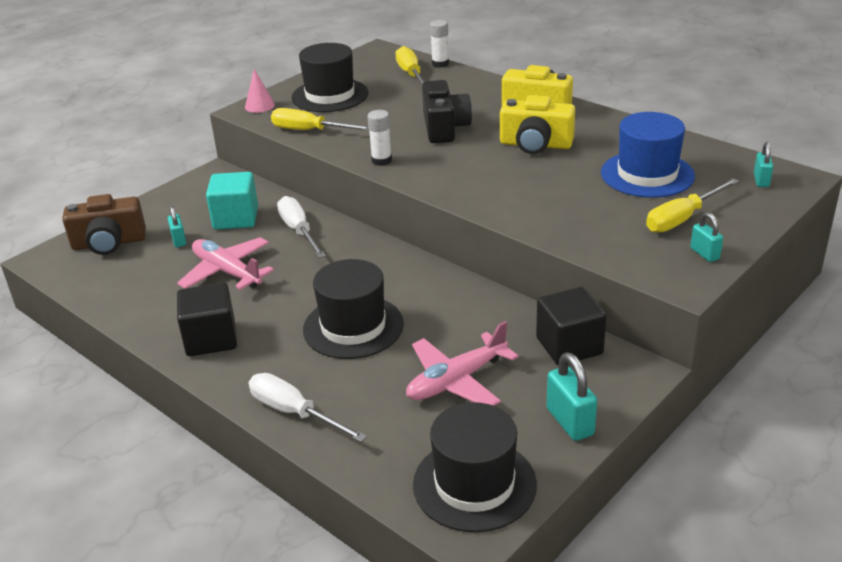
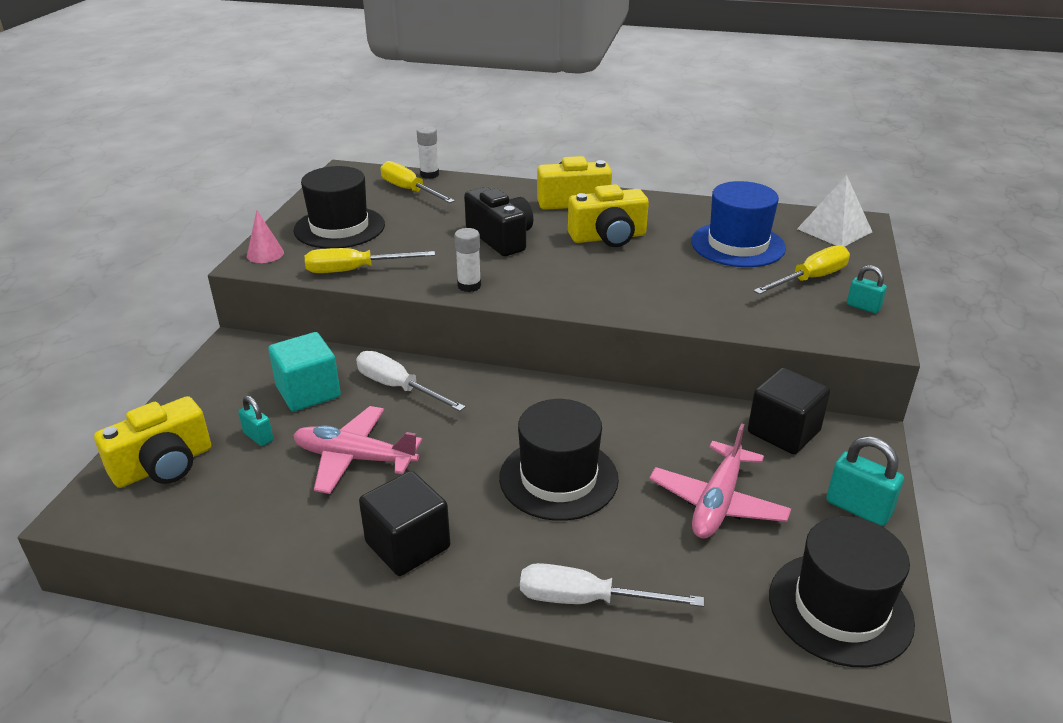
camera: 30 degrees left, 0 degrees up
brown camera [62,194,146,255] -> yellow camera [94,396,211,488]
yellow screwdriver [646,178,739,233] -> yellow screwdriver turned 150 degrees counterclockwise [753,245,850,294]
turquoise padlock [754,142,773,187] -> white pyramid [797,175,872,247]

